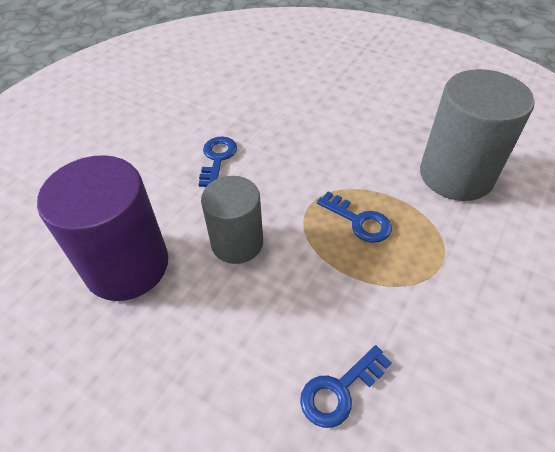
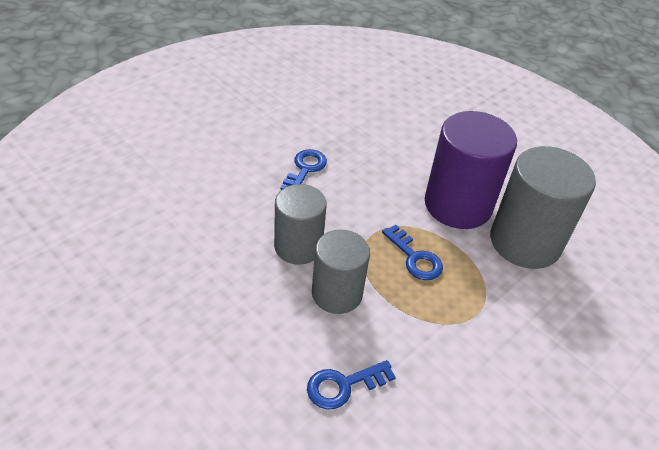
camera: 10 degrees right, 5 degrees down
purple cylinder [37,155,168,301] -> purple cylinder moved to [425,111,517,229]
none -> grey cylinder [312,229,370,314]

